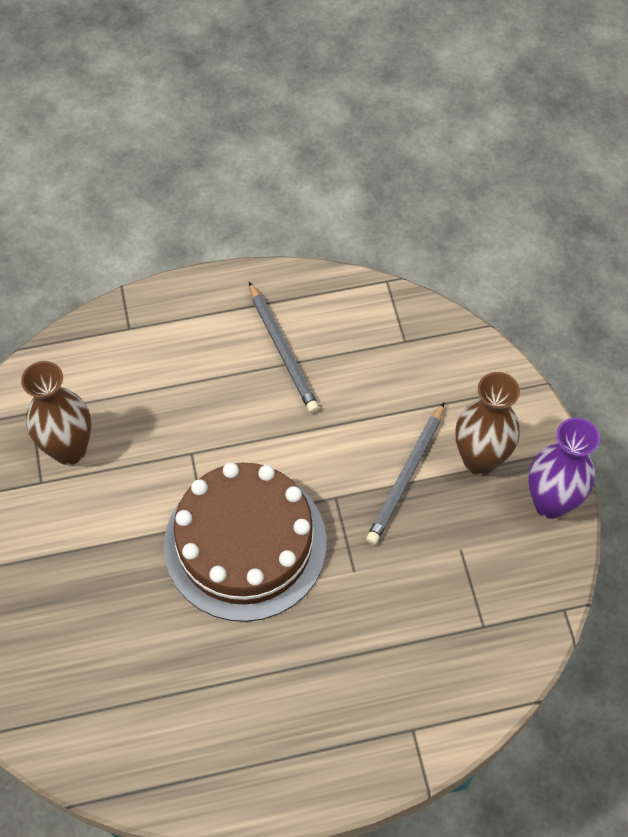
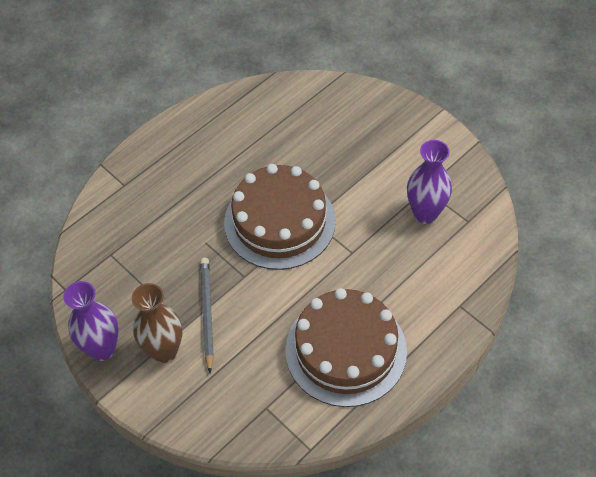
camera: 150 degrees right, 5 degrees down
brown vase [21,361,91,465] -> purple vase [407,140,452,224]
grey pencil [249,282,319,413] -> brown cake [285,288,407,407]

